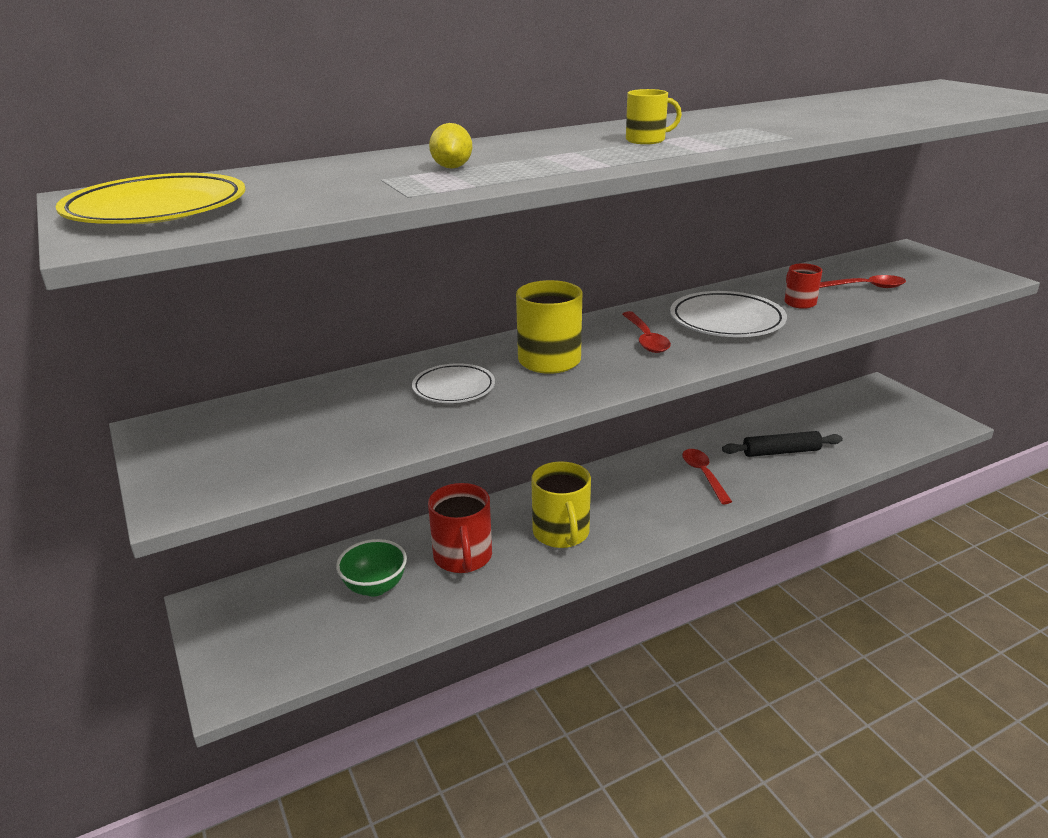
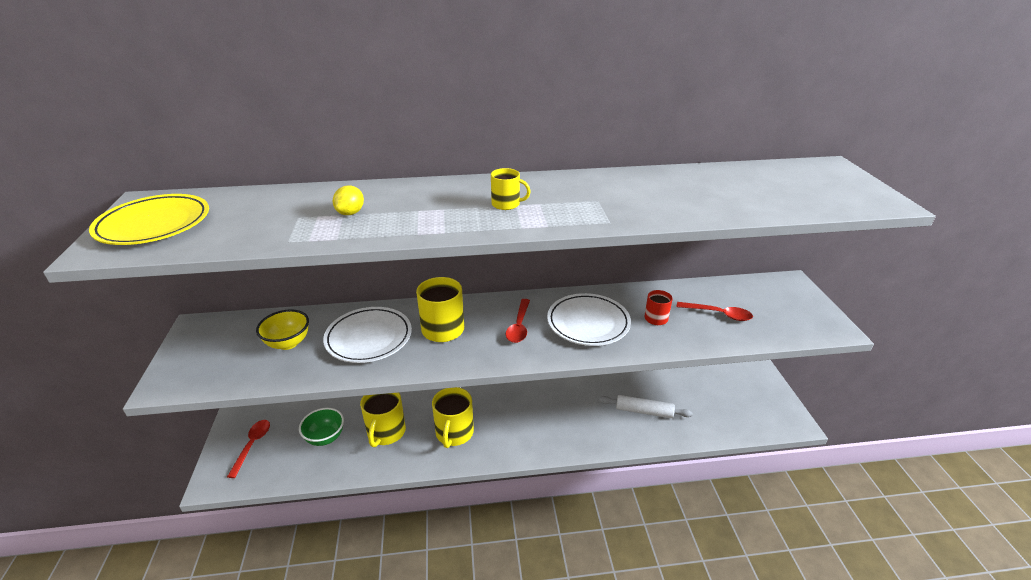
camera: 20 degrees right, 5 degrees up
white plate [412,363,495,403] -> white plate [323,307,412,363], size x1.59
red mug [428,483,492,573] -> yellow mug [360,393,406,447]
red spoon [682,449,732,504] -> red spoon moved to [227,420,270,478]
black rolling pin [722,431,843,457] -> white rolling pin [599,395,693,418]
none -> yellow bowl [256,309,309,350]

